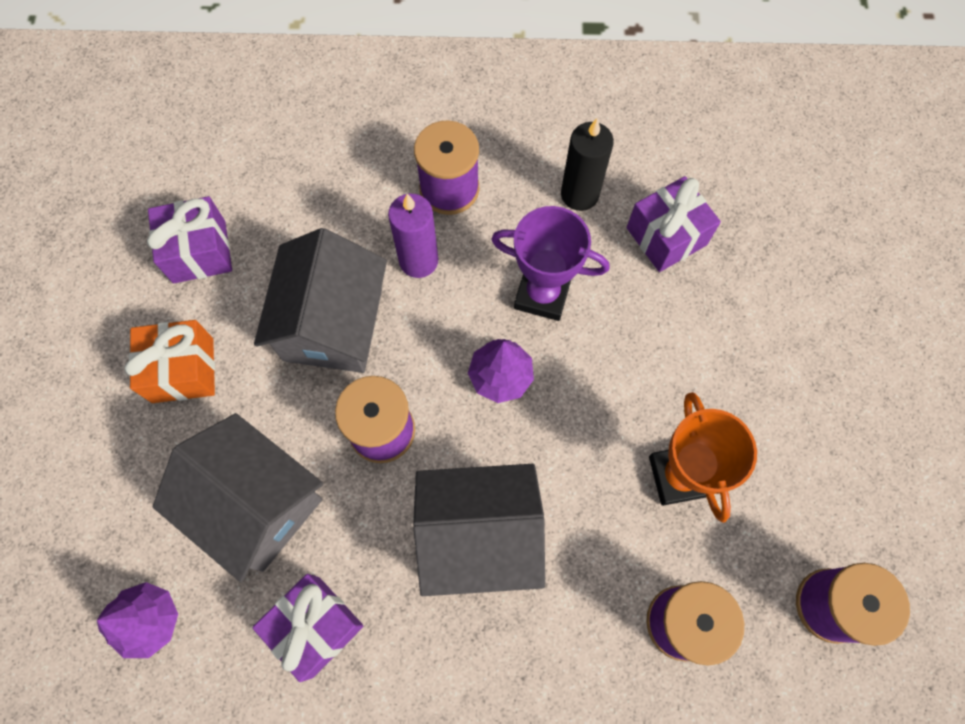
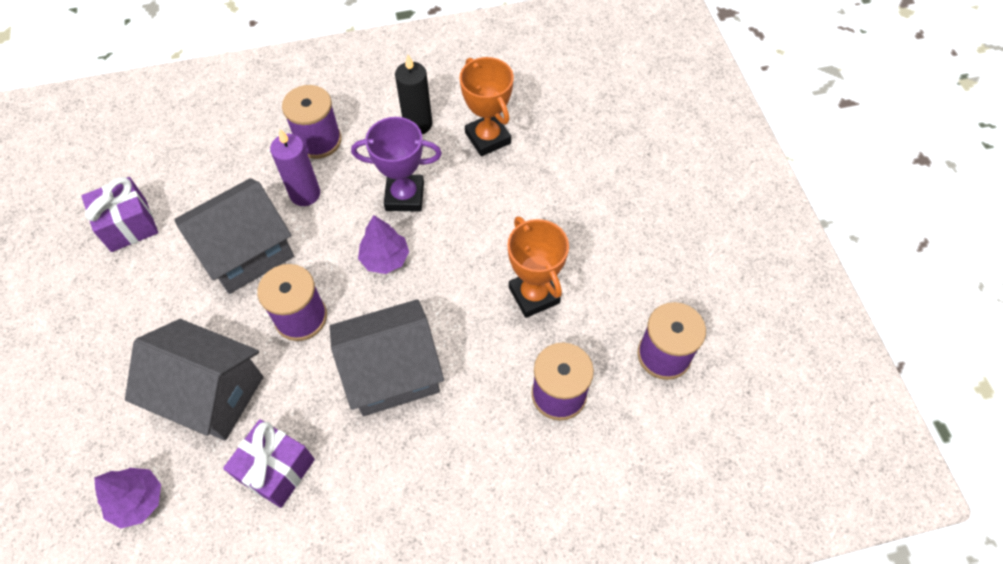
camera: 15 degrees left, 10 degrees down
orange gift [124,320,215,403] -> none
grey house [254,228,387,373] -> grey house turned 60 degrees clockwise [174,178,294,294]
purple gift [627,176,721,272] -> orange trophy [460,57,514,156]

